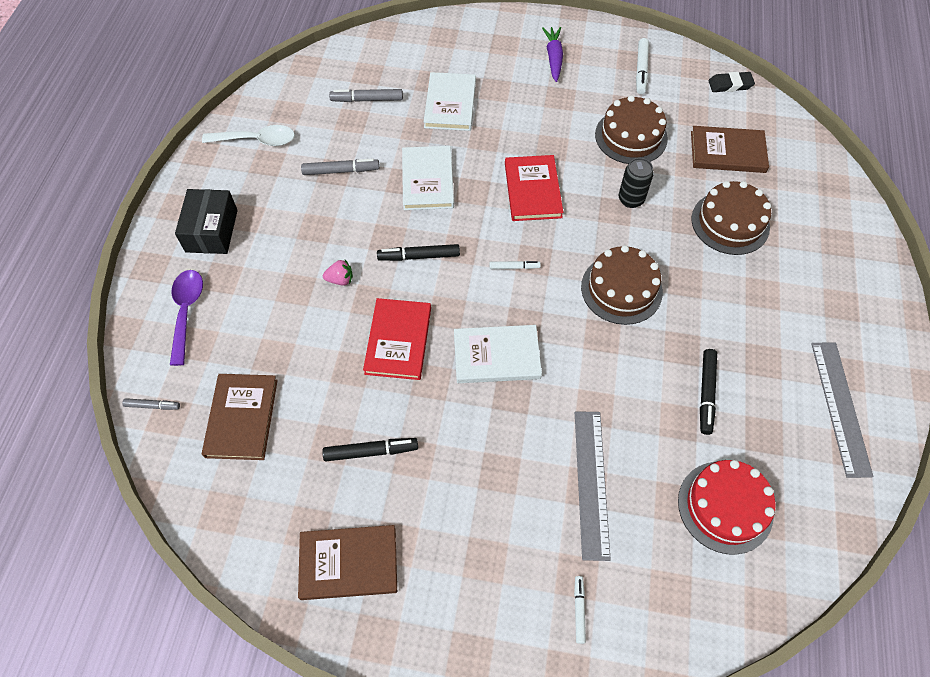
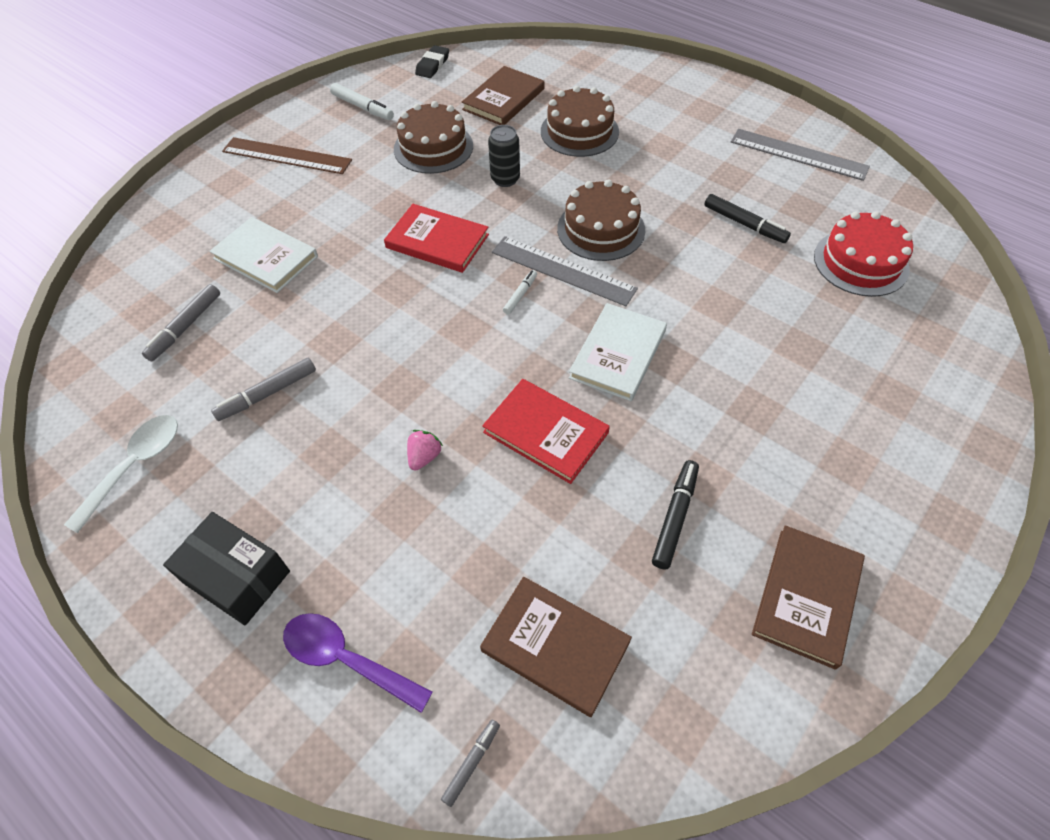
camera: 60 degrees left, 5 degrees down
grey marker [301,159,380,175] -> grey marker turned 150 degrees counterclockwise [211,358,316,421]
black marker [377,244,460,261] -> none
white book [402,146,454,210] -> none
purple carrot [542,27,563,82] -> brown ruler [222,137,352,174]
white marker [574,576,586,644] -> none
grey ruler [575,411,611,561] -> grey ruler moved to [492,236,638,306]

